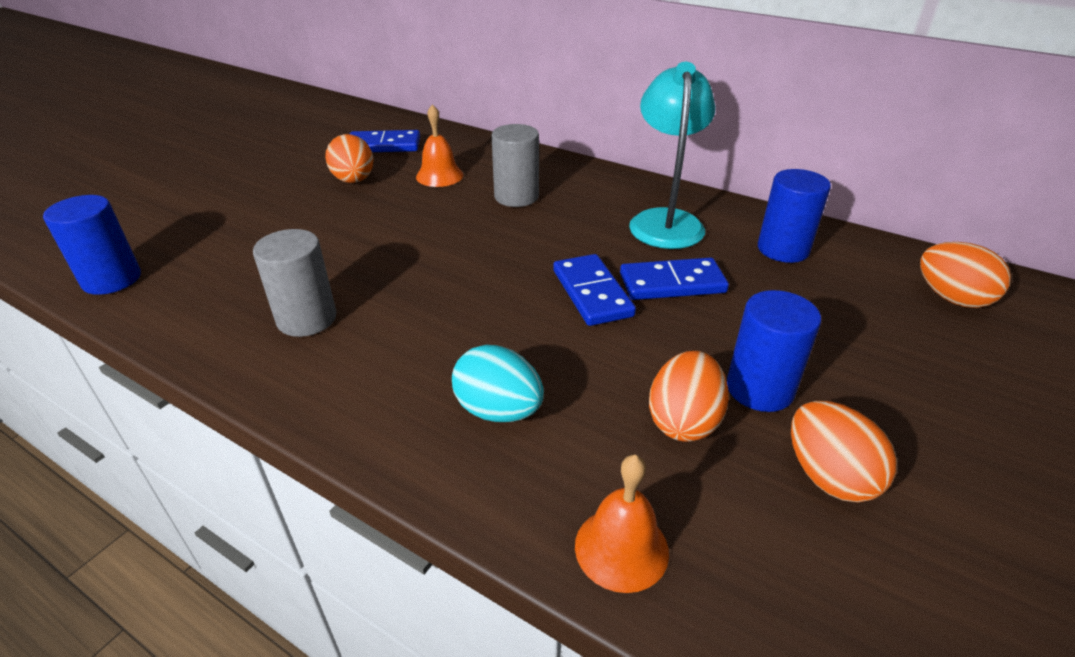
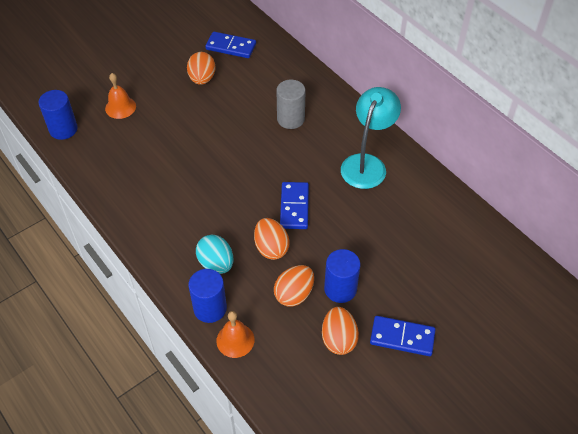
camera: 20 degrees right, 15 degrees up
grey cylinder [253,229,337,337] -> none
orange bell [416,104,463,187] -> orange bell moved to [105,73,136,119]
blue domino [620,257,729,300] -> blue domino moved to [370,316,436,356]
blue cylinder [758,169,831,263] -> blue cylinder moved to [188,269,227,323]
orange egg [920,242,1011,308] -> orange egg moved to [254,218,290,260]

